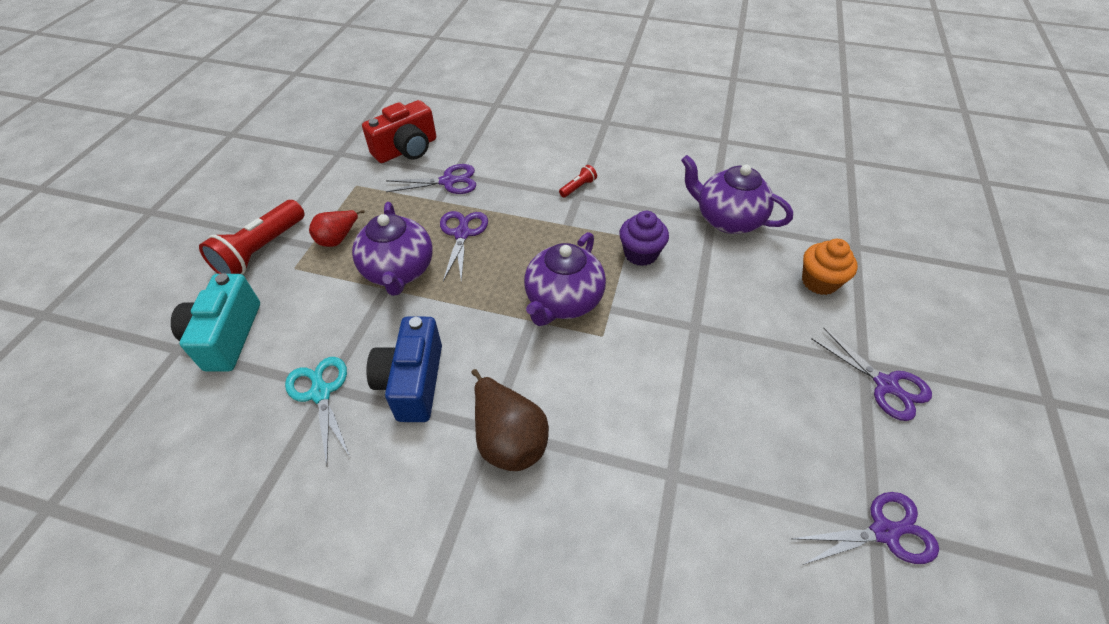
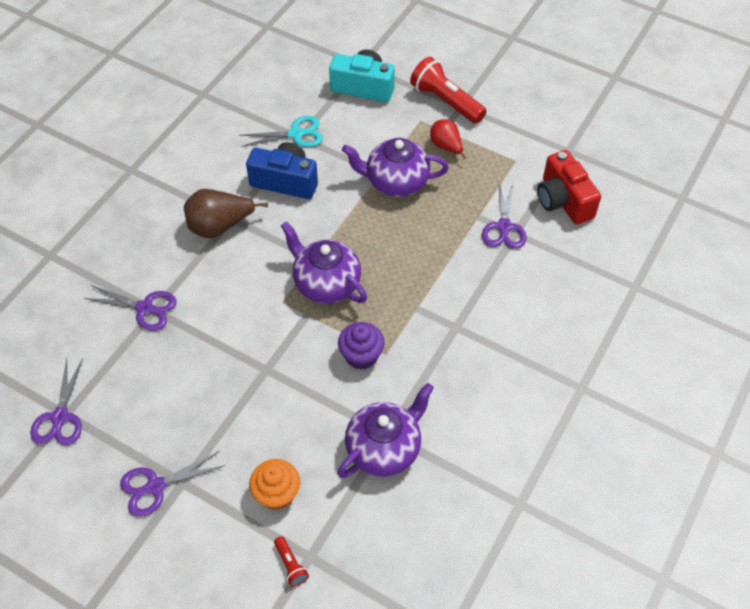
camera: 105 degrees right, 5 degrees up
purple scissors [440,211,488,282] -> purple scissors moved to [84,285,177,331]
red flashlight [559,165,597,197] -> red flashlight moved to [274,536,309,586]

